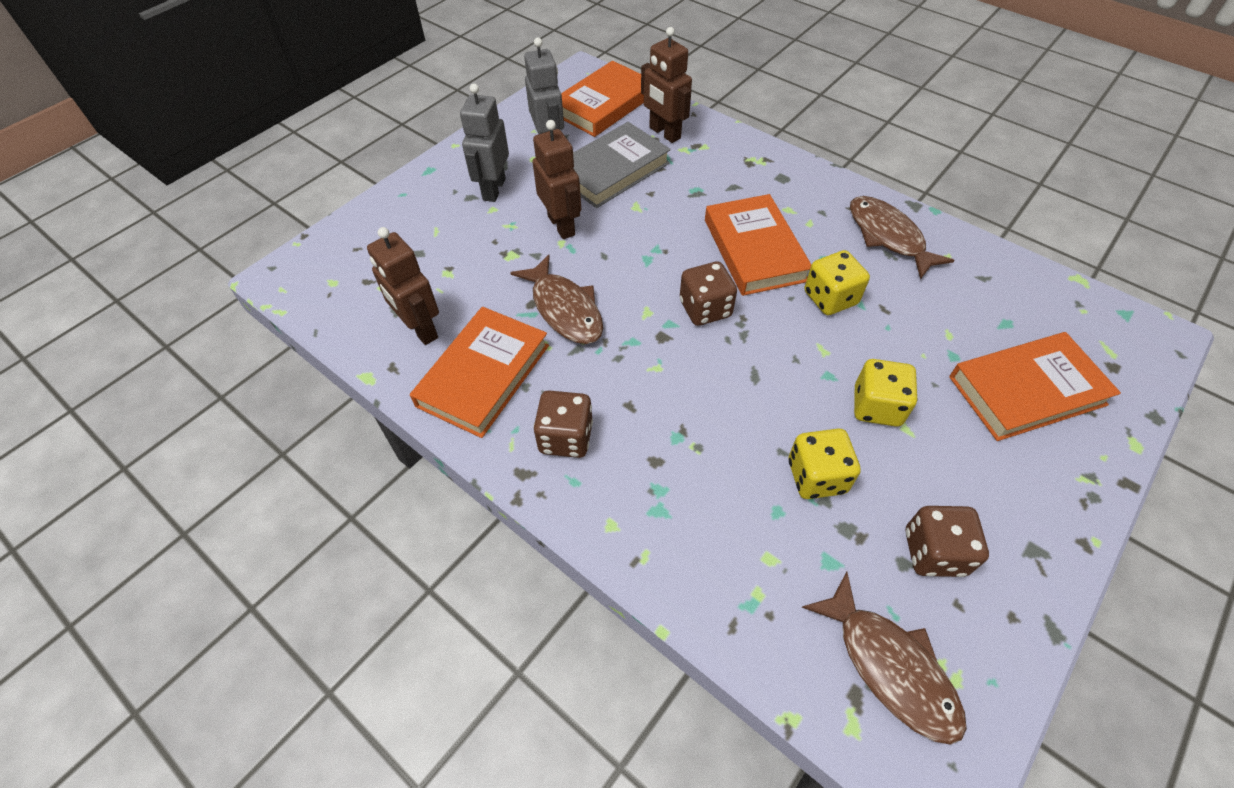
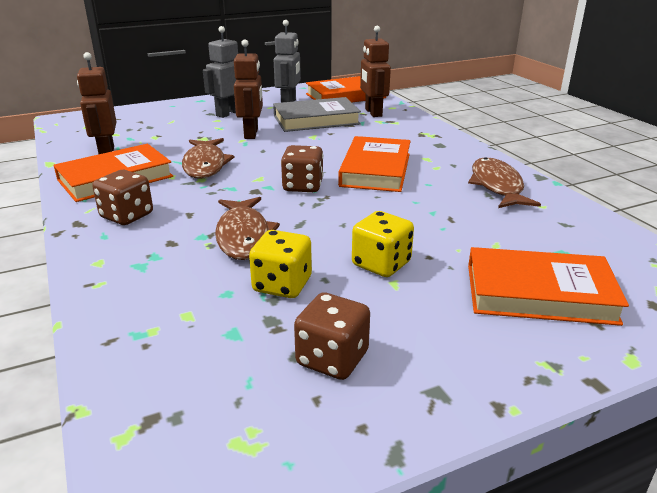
camera: 25 degrees right, 25 degrees down
brown fish [802,572,967,745] -> brown fish moved to [215,197,280,260]
yellow dice [805,250,870,315] -> none

